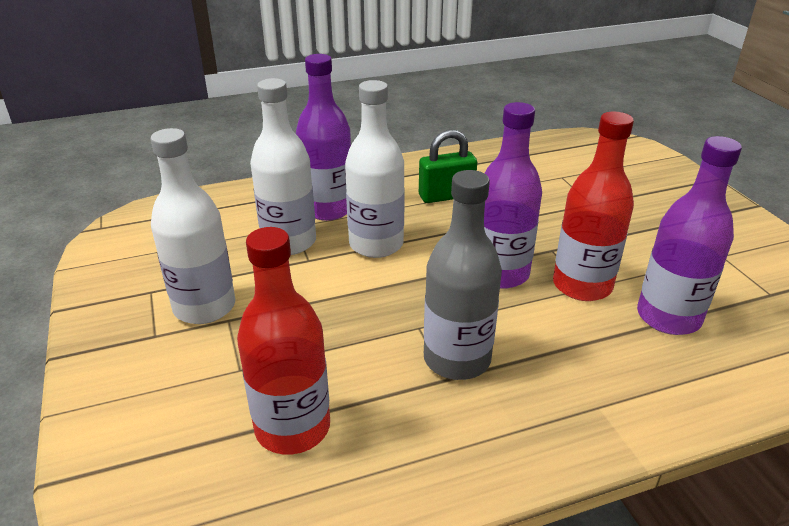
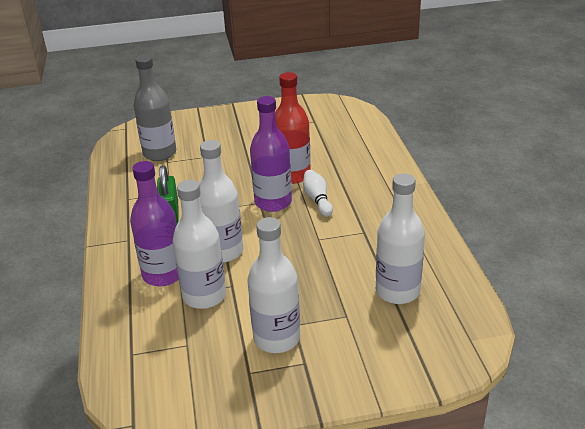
camera: 80 degrees left, 0 degrees up
red bottle [237,227,330,455] -> white bottle [376,173,425,304]
grey bottle [424,170,502,380] -> grey bottle moved to [133,55,176,161]
purple bottle [637,136,742,335] -> none
none -> white bowling pin [303,170,333,217]

